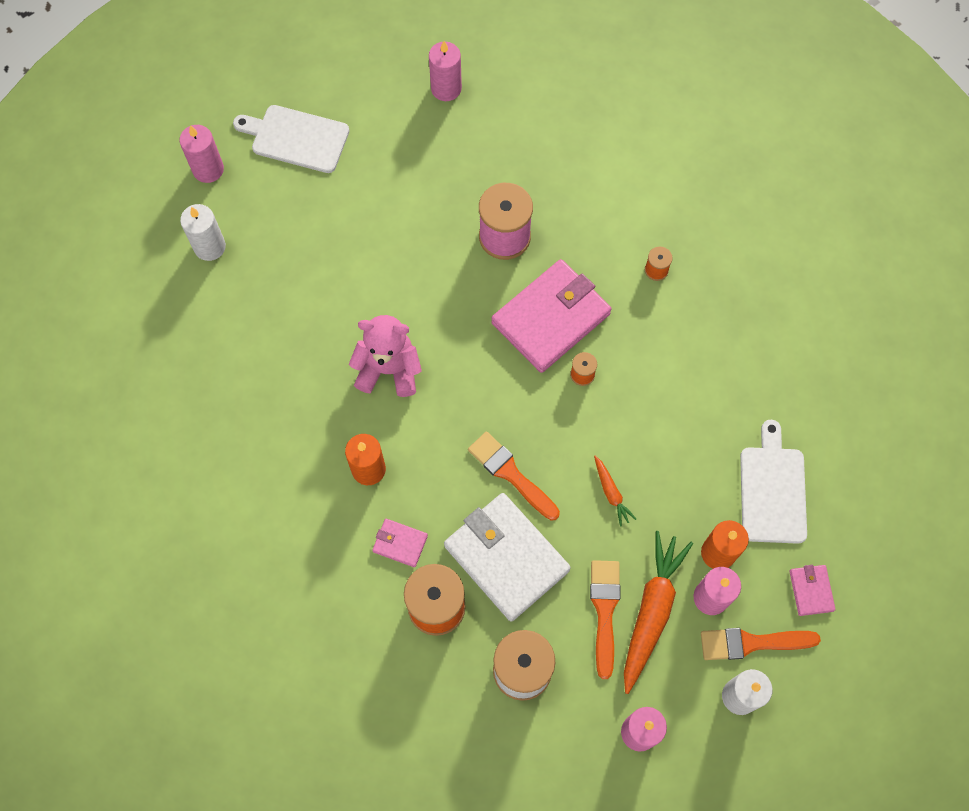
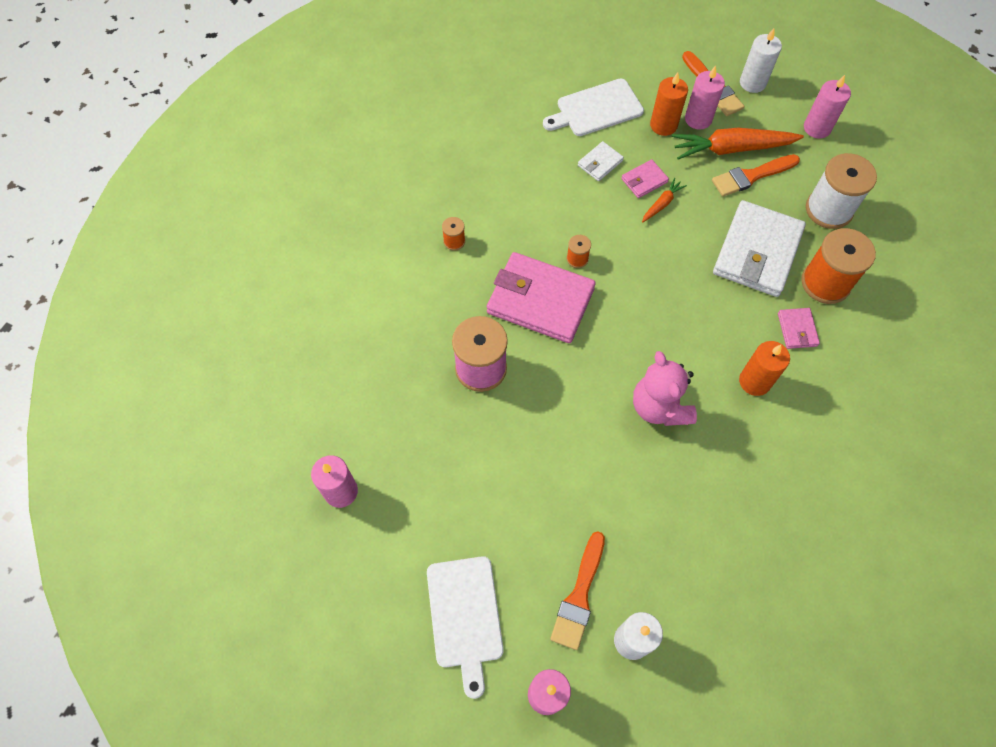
camera: 115 degrees left, 5 degrees down
orange brush [468,431,560,521] -> orange brush moved to [550,531,605,650]
pink wallet [790,565,836,616] -> pink wallet moved to [621,160,669,198]
none -> white wallet [578,141,624,181]

